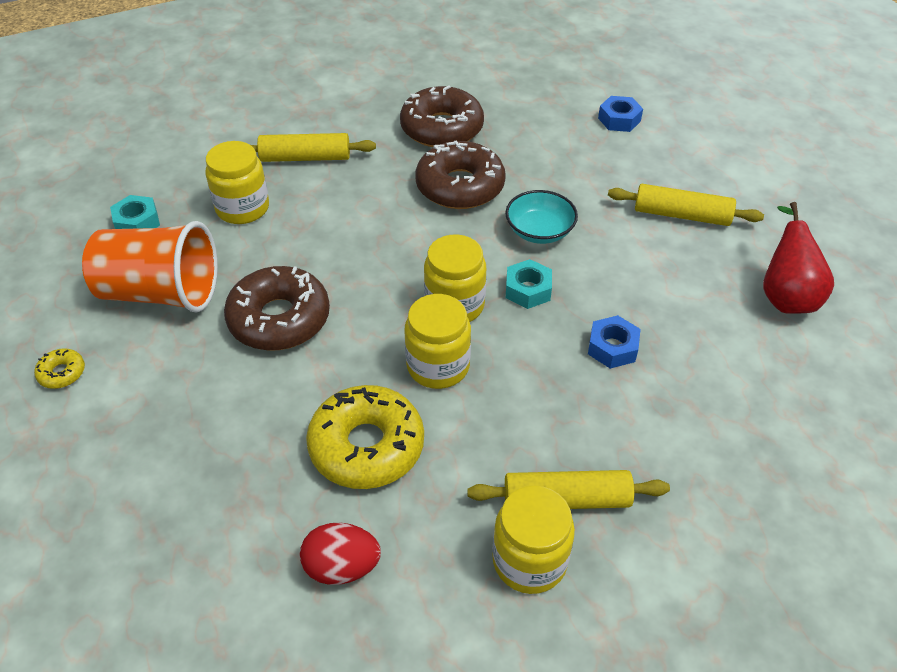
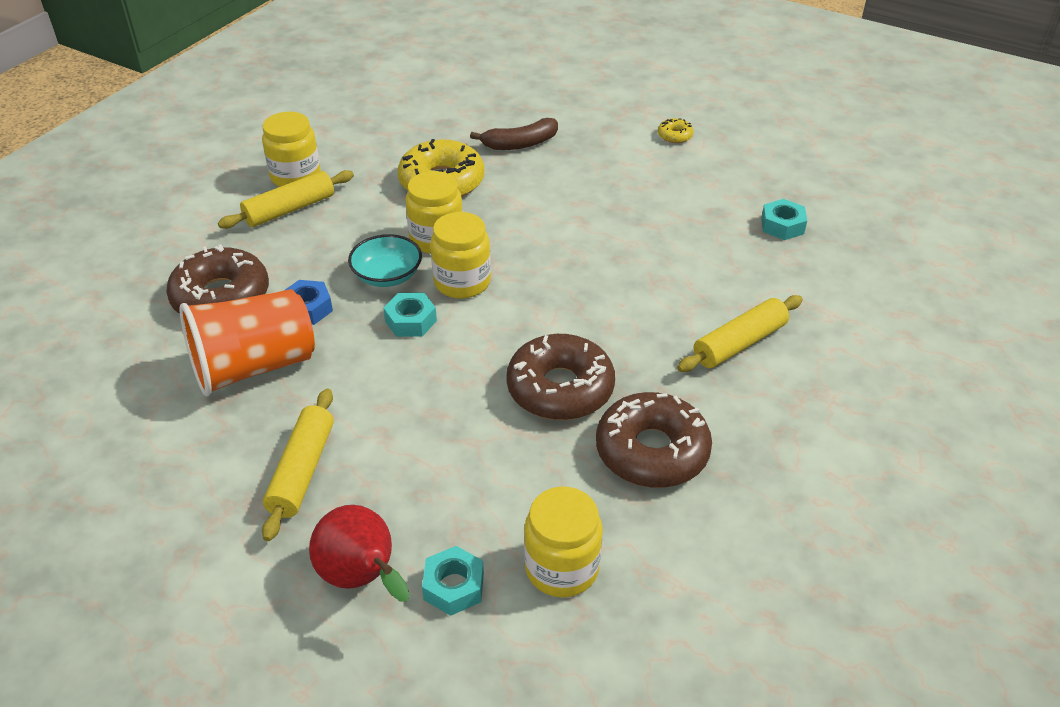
camera: 145 degrees right, 5 degrees down
orange cup [82,221,218,313] -> orange cup moved to [179,289,315,396]
yellow jar [205,141,269,224] -> yellow jar moved to [524,487,603,597]
brown donut [224,266,330,350] -> brown donut moved to [166,244,269,314]
red egg [300,523,381,585] -> none
turquoise bowl [505,190,578,244] -> turquoise bowl moved to [348,234,422,287]
blue nut [598,96,643,132] -> turquoise nut [422,546,484,616]
yellow rolling pin [608,184,764,226] -> yellow rolling pin turned 60 degrees counterclockwise [262,388,334,541]
red pear [763,202,834,314] -> red pear moved to [309,505,410,602]
none -> brown banana [470,118,558,150]

